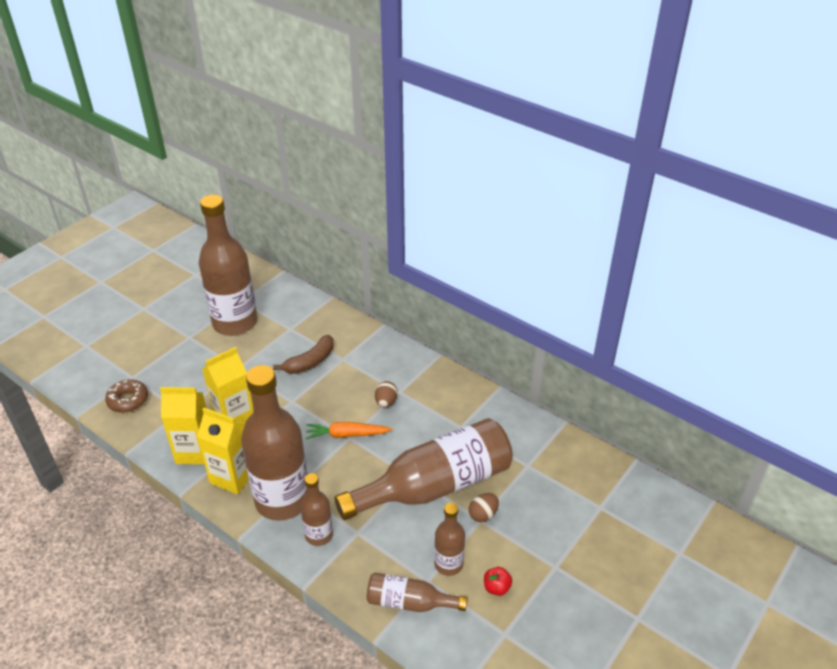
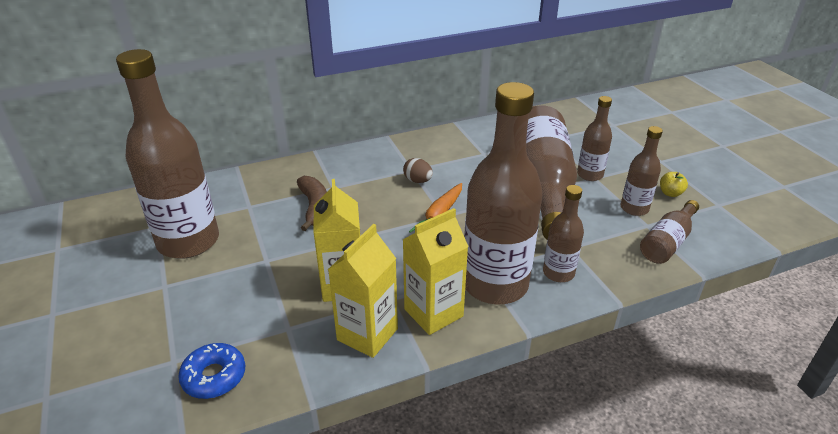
camera: 60 degrees left, 5 degrees down
brown donut [105,380,148,413] -> blue donut [178,343,245,399]
brown egg [469,493,499,522] -> brown bottle [577,96,612,181]
red apple [484,567,512,596] -> yellow apple [660,172,688,197]

